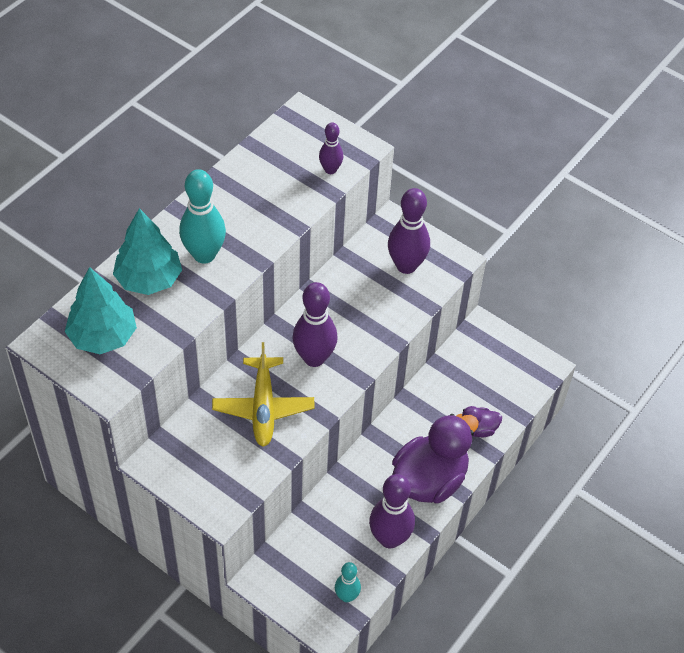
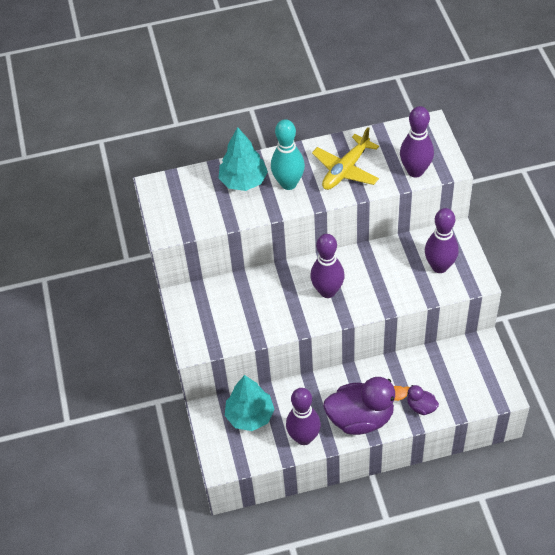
camera: 45 degrees right, 0 degrees up
turquoise tree [65,267,137,354] -> turquoise tree moved to [225,375,275,431]
yellow plane [212,342,315,447] -> yellow plane moved to [312,127,379,190]
purple bowling pin [319,122,343,174] -> purple bowling pin [400,106,434,177], size x1.77
turquoise bowling pin [335,562,361,602] -> none

